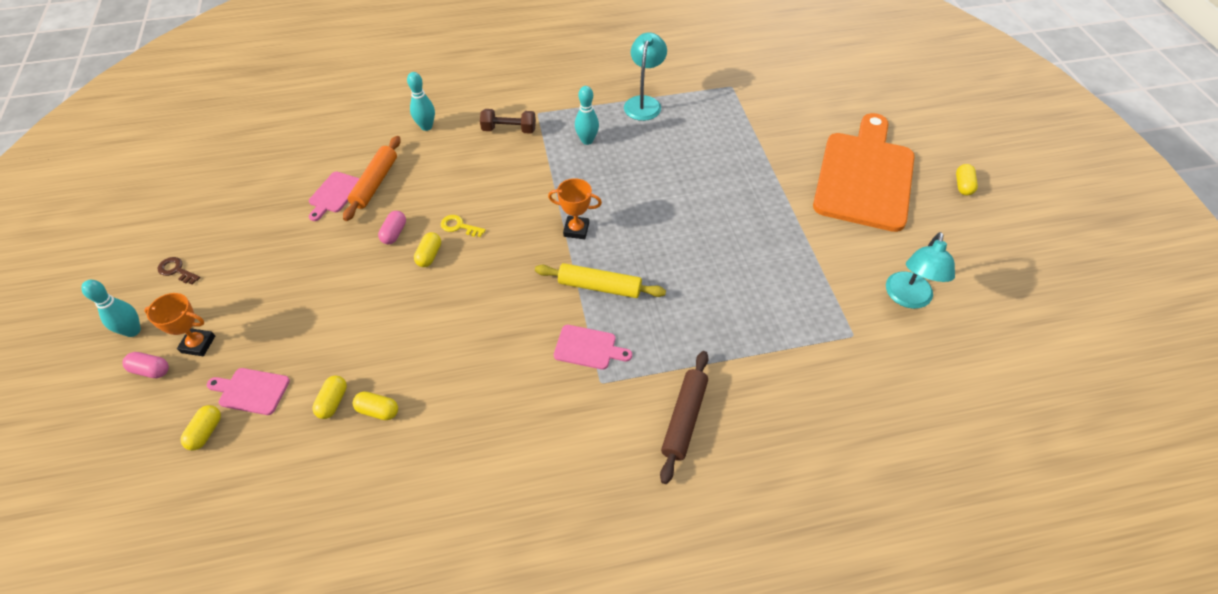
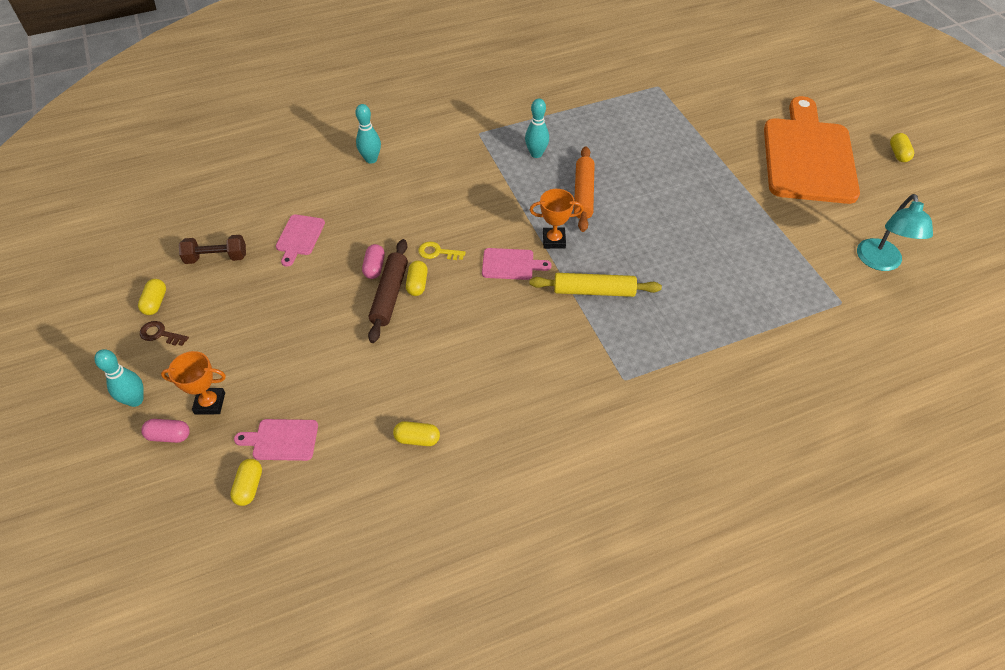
camera: 10 degrees left, 0 degrees up
yellow capsule [312,375,347,419] -> yellow capsule moved to [138,279,166,315]
orange rolling pin [343,136,401,221] -> orange rolling pin moved to [574,146,595,232]
brown dumbbell [480,109,536,134] -> brown dumbbell moved to [179,235,246,264]
pink cutting board [554,325,632,370] -> pink cutting board moved to [482,248,552,280]
turquoise lamp [624,32,667,121] -> none
brown rolling pin [660,351,709,484] -> brown rolling pin moved to [368,239,408,343]

